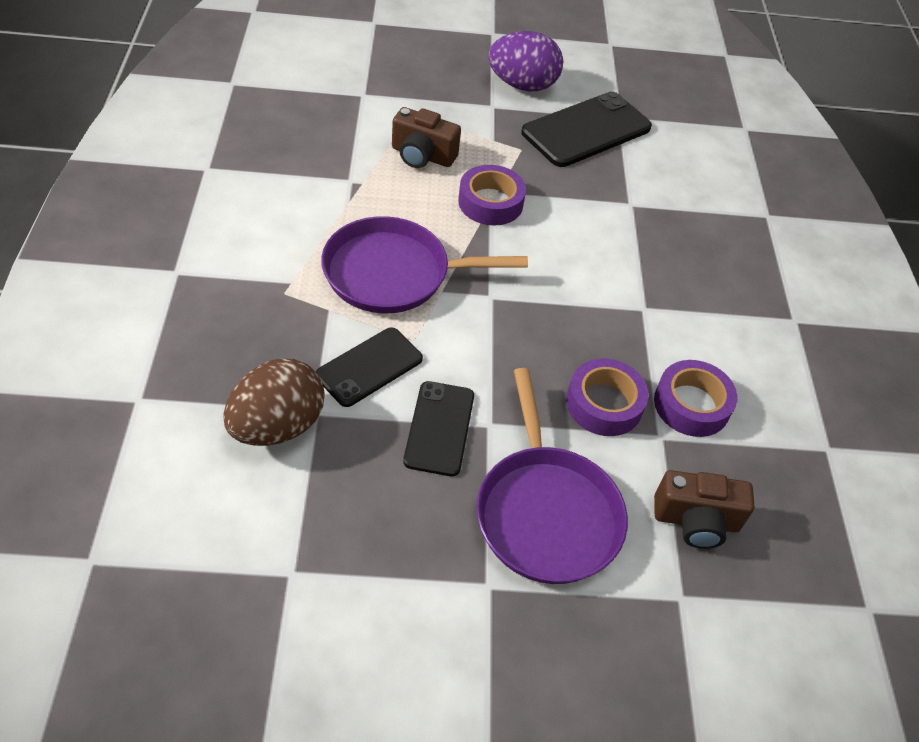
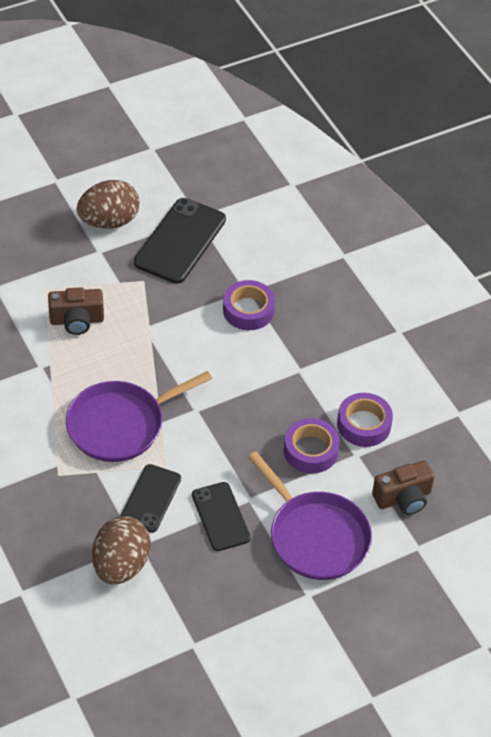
camera: 25 degrees left, 0 degrees up
purple tape [458,165,526,225] -> purple tape moved to [223,280,275,330]
purple egg [488,31,563,91] -> brown egg [77,180,139,229]

